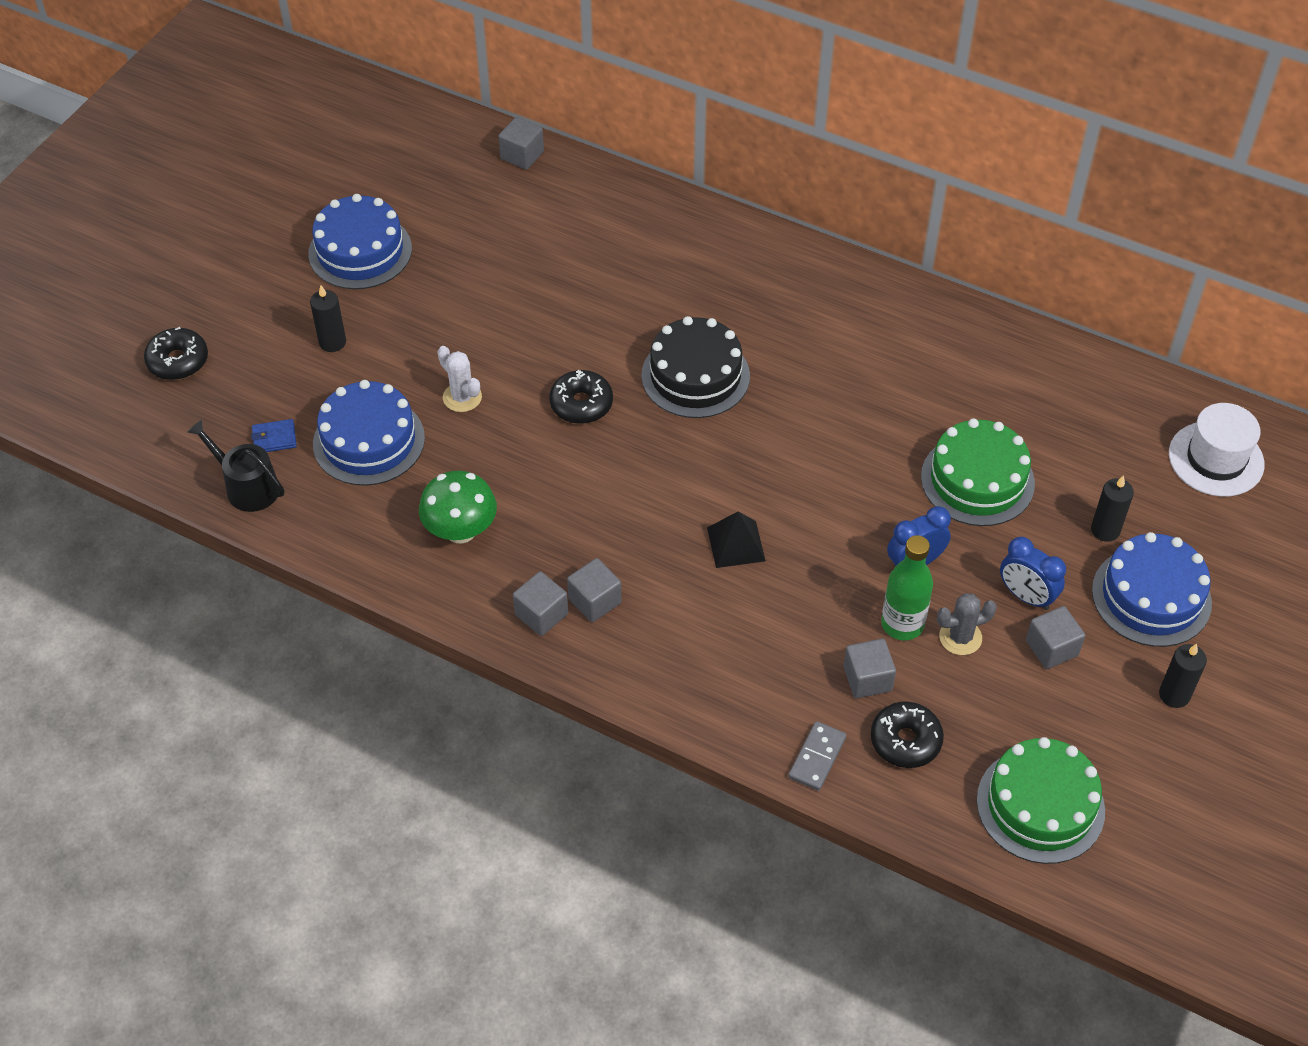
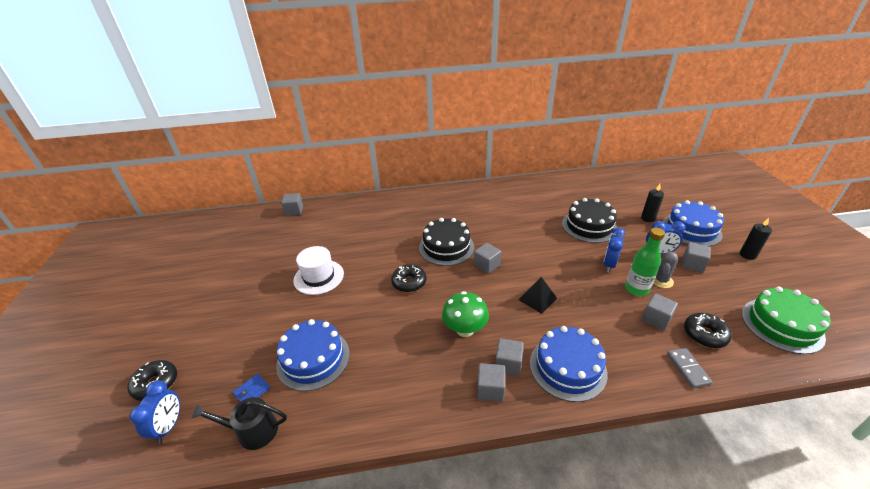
camera: 35 degrees left, 15 degrees down
blue cake [308,194,412,289] -> blue cake moved to [530,326,608,402]
black candle [310,285,346,352] -> none
green mushroom [419,471,497,544] -> green mushroom moved to [442,291,489,337]
white cactus [438,346,482,412] -> none
green cake [921,418,1035,526] -> black cake [562,198,617,243]
white hat [1169,403,1265,497] -> white hat moved to [293,246,344,295]
none -> blue clock [129,380,180,443]
none -> grey cube [474,243,501,274]

